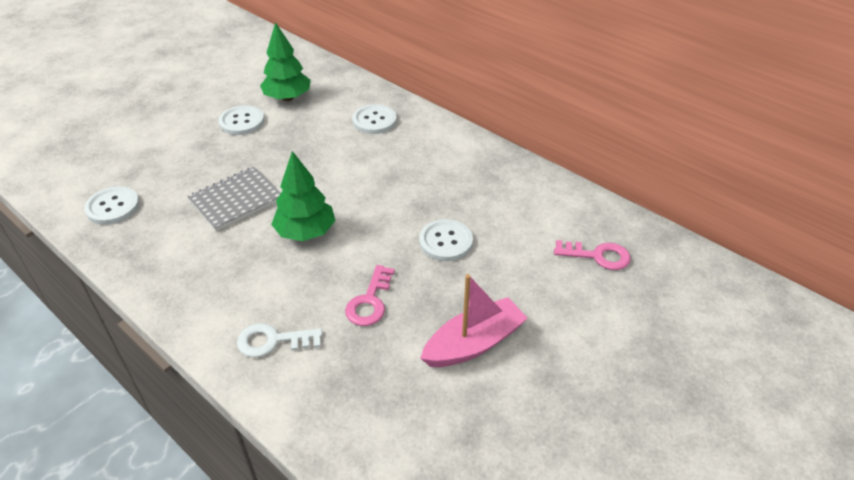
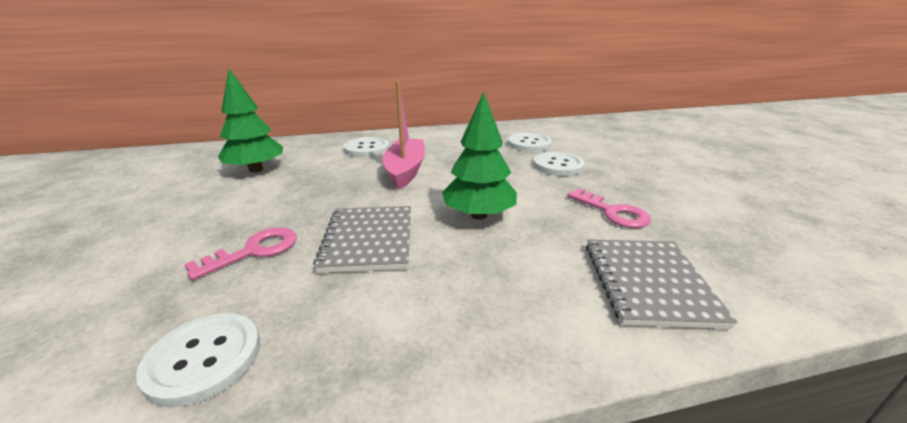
camera: 55 degrees left, 15 degrees down
white button [219,105,264,135] -> white button moved to [508,133,552,152]
white key [237,323,322,358] -> grey notebook [586,239,738,329]
pink boat [420,274,528,367] -> pink boat moved to [382,81,425,190]
pink key [554,240,631,270] -> pink key moved to [184,227,297,280]

